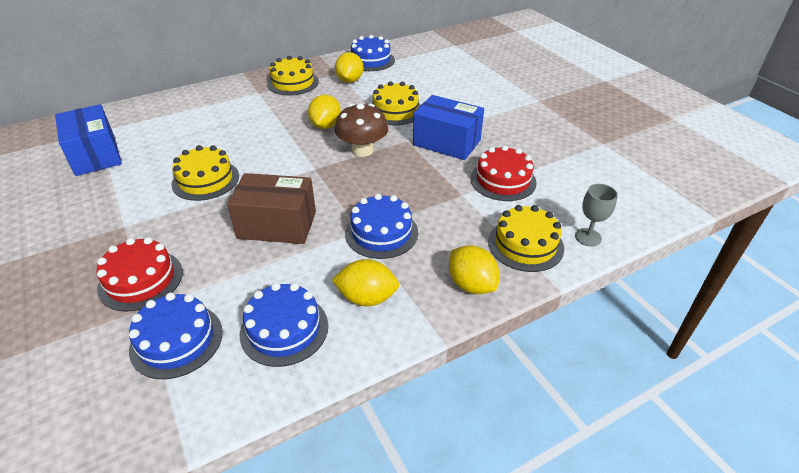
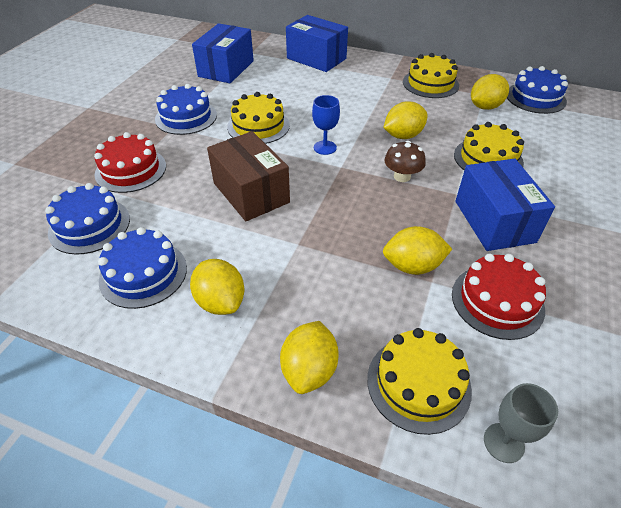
camera: 50 degrees right, 5 degrees up
brown mushroom [335,103,388,157] -> brown mushroom [384,141,426,182], size x0.66
blue cake [345,193,418,259] -> blue cake moved to [155,84,217,135]
none -> blue box [286,15,348,72]
none -> blue goblet [312,95,340,155]
none -> yellow lemon [383,226,452,275]

